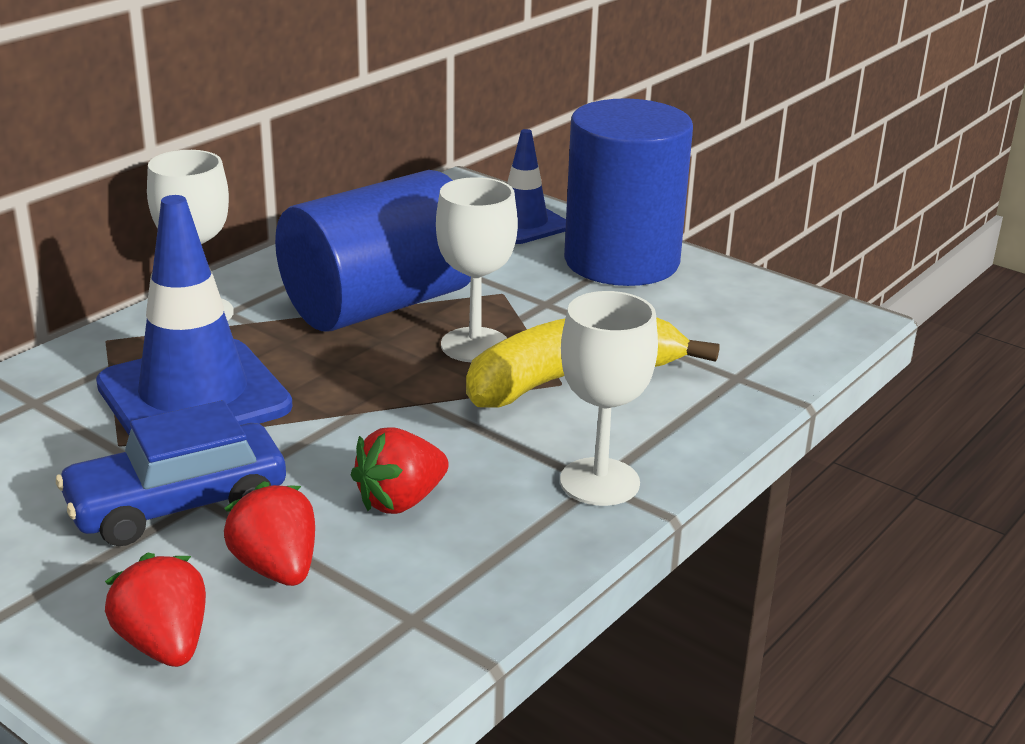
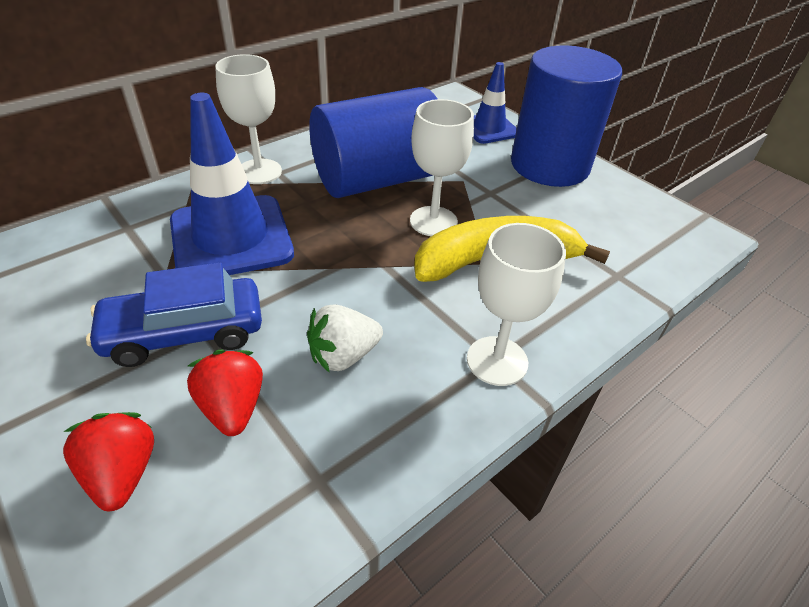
camera: 10 degrees right, 15 degrees up
red strawberry [351,427,449,514] -> white strawberry [307,304,383,373]

